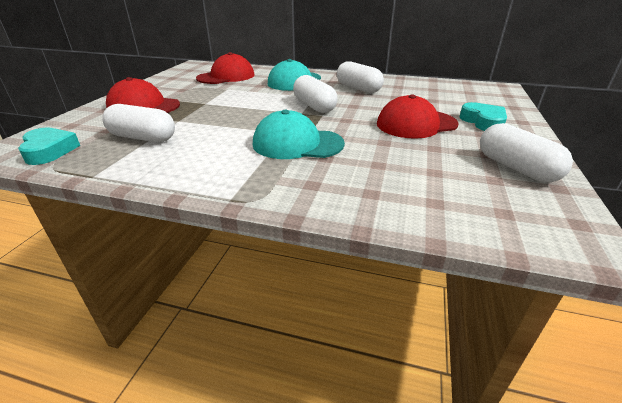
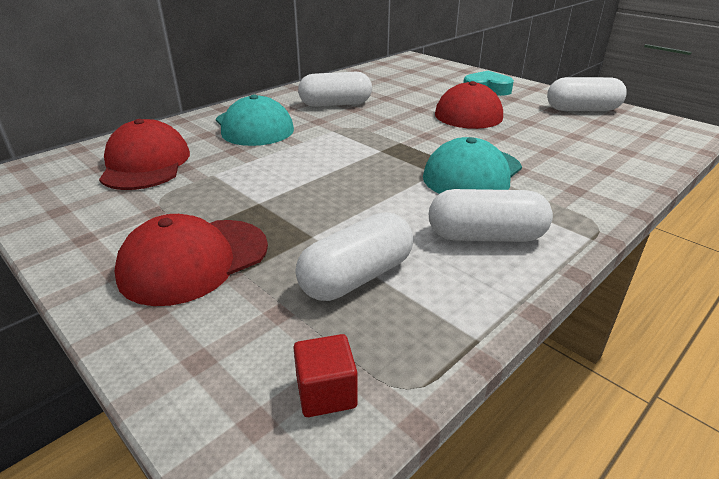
camera: 60 degrees left, 0 degrees up
turquoise heart [18,127,80,165] -> red cube [293,334,358,417]
white capsule [293,75,338,113] -> white capsule moved to [429,189,553,242]

